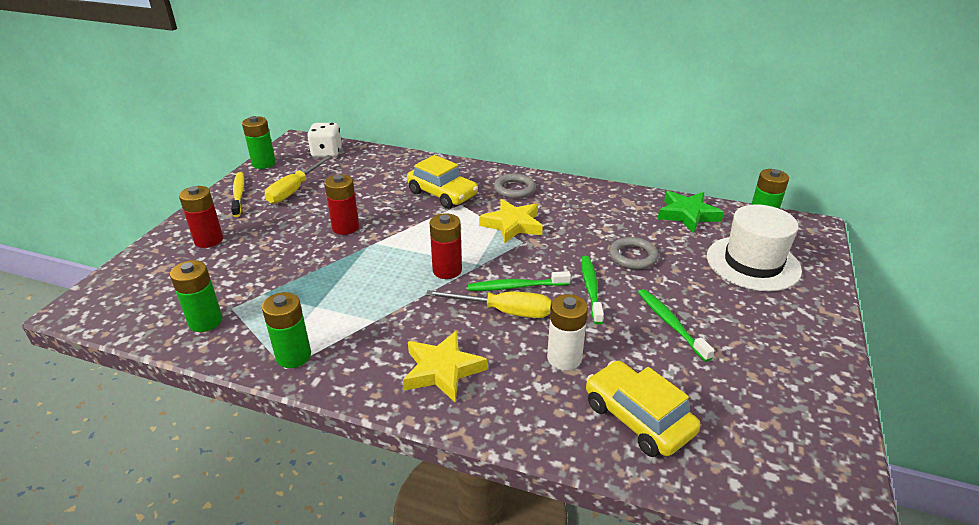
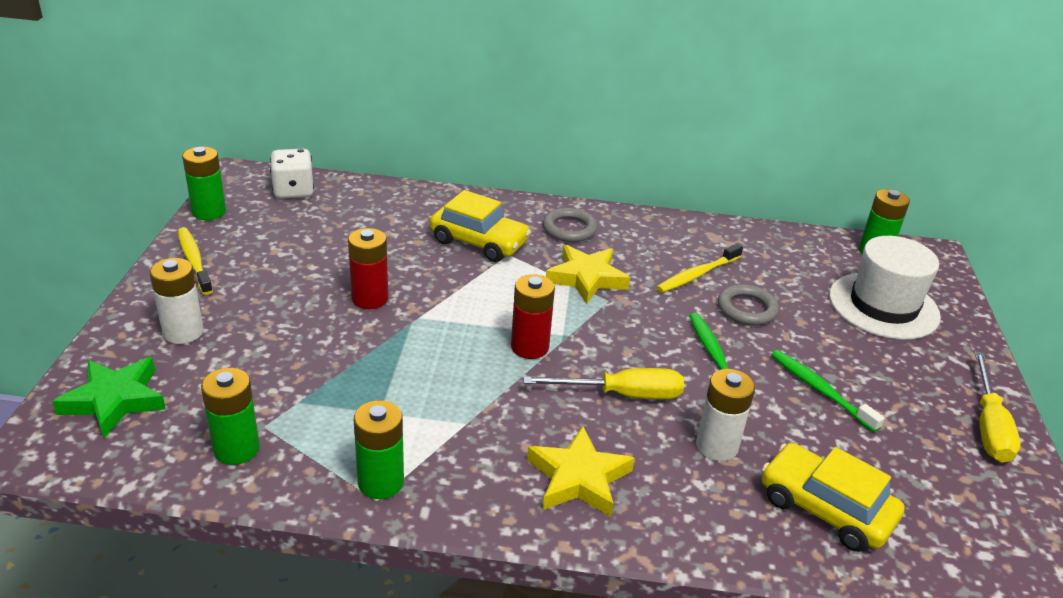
camera: 15 degrees left, 0 degrees up
red battery [179,186,223,248] -> white battery [150,258,204,344]
yellow screwdriver [265,155,332,204] -> yellow screwdriver moved to [975,351,1021,462]
green toothbrush [468,271,571,291] -> none
green star [658,191,724,233] -> green star moved to [52,357,166,438]
none -> yellow toothbrush [657,244,743,293]

